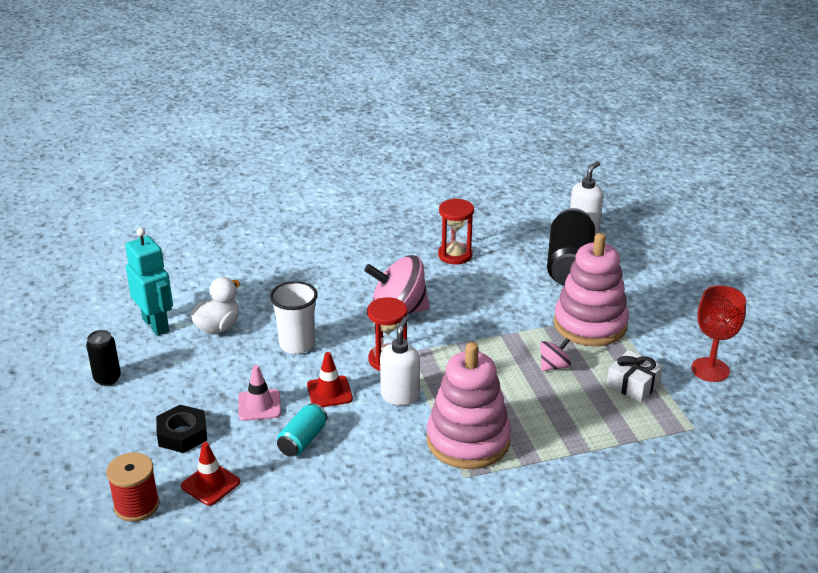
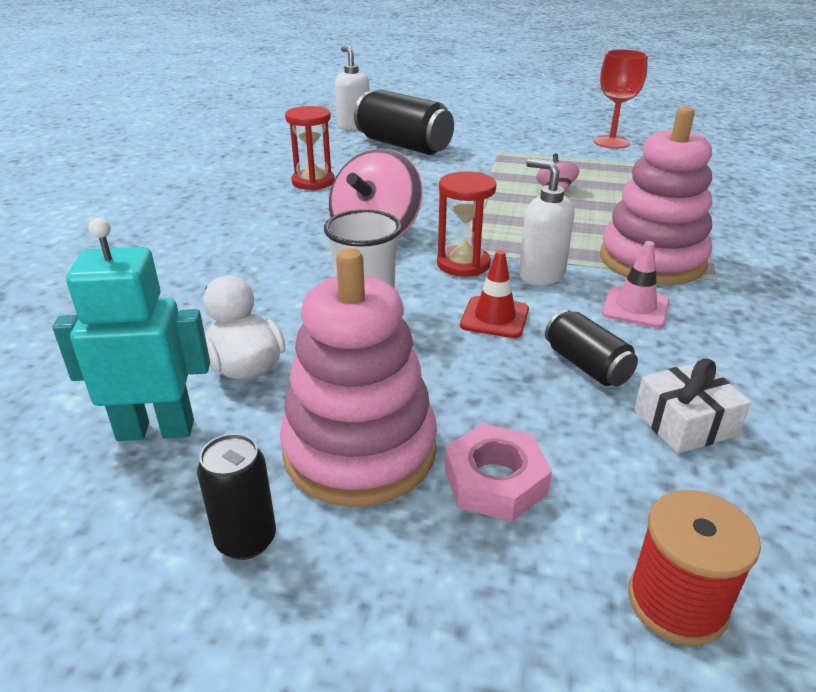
camera: 60 degrees left, 0 degrees up
black nut [156,405,207,453] -> pink nut [445,424,552,522]
red traffic cone [181,442,240,506] -> none
pink traffic cone [238,365,281,421] -> pink traffic cone moved to [602,241,669,328]
turquoise can [277,403,328,457] -> black can [545,310,638,386]
pink stacking toy [554,233,629,346] -> pink stacking toy moved to [280,248,437,507]
white gift [607,350,663,402] -> white gift moved to [634,359,751,454]

